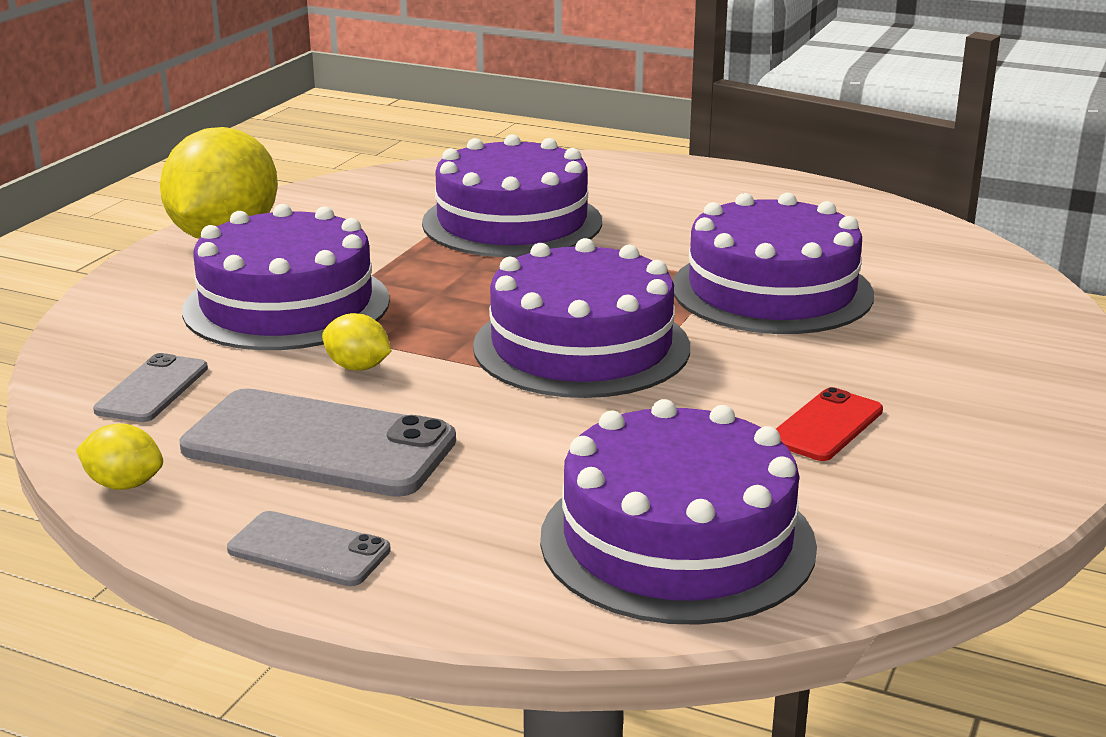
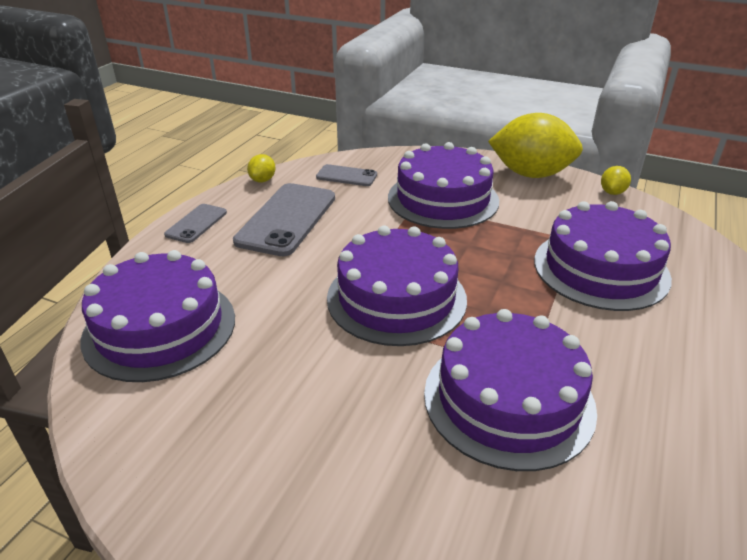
camera: 90 degrees right, 10 degrees up
yellow lemon [322,313,392,370] -> yellow lemon moved to [601,166,631,195]
red phone [776,387,883,461] -> none

